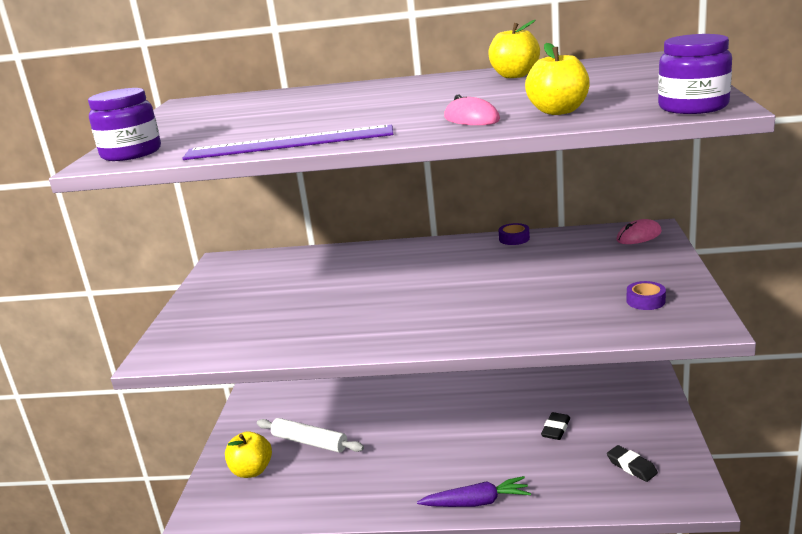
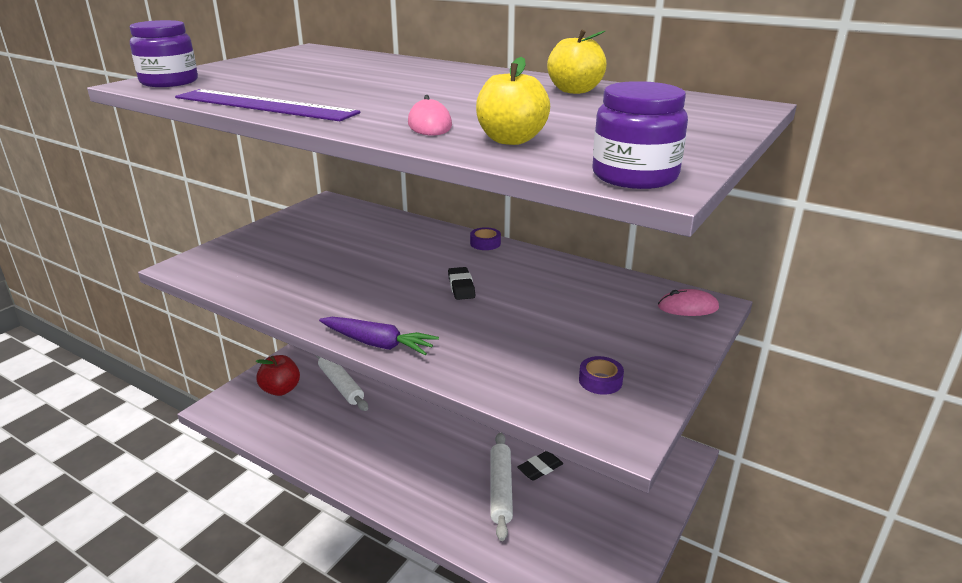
camera: 25 degrees right, 5 degrees up
yellow apple [225,431,272,478] -> red apple [256,355,300,396]
purple carrot [417,476,531,507] -> purple carrot moved to [319,317,439,355]
purple tape [498,223,530,245] -> purple tape moved to [470,227,501,250]
black eraser [607,445,658,482] -> black eraser moved to [448,267,475,300]
none -> white rolling pin [490,432,513,541]

